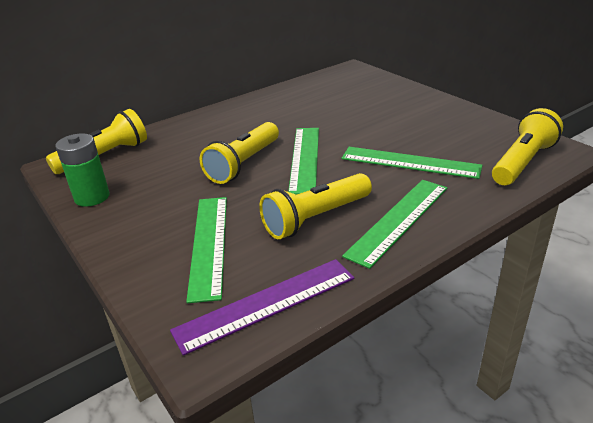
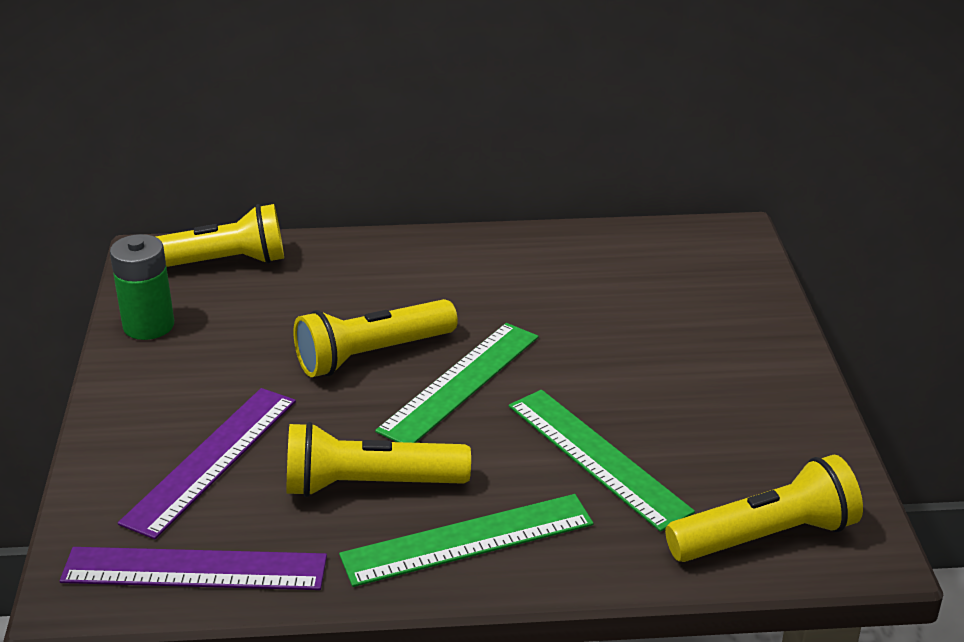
camera: 30 degrees right, 0 degrees up
green ruler [186,197,227,303] -> purple ruler [118,388,296,540]

